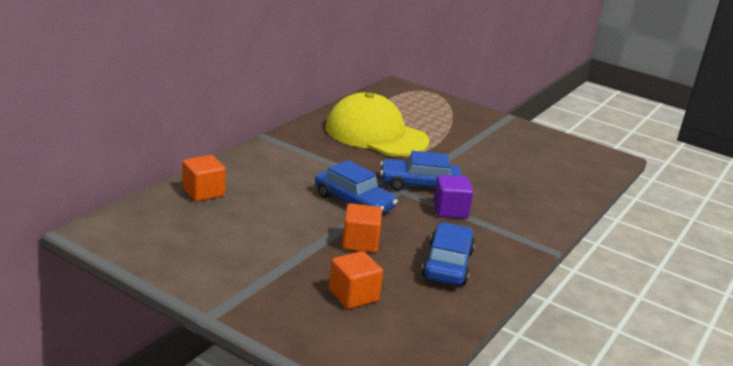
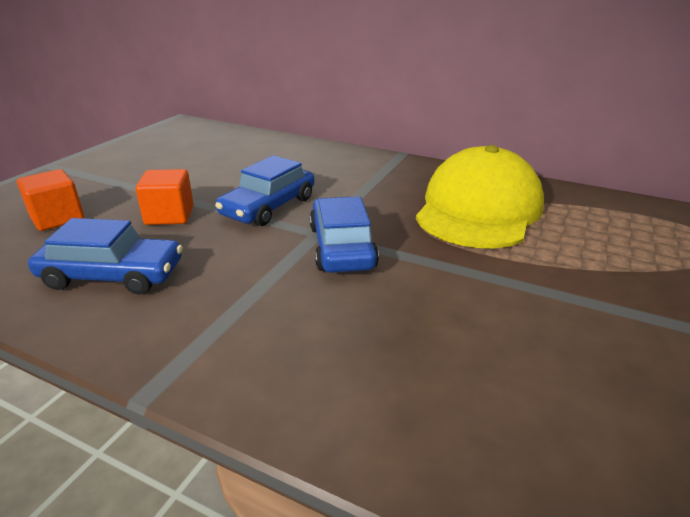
camera: 85 degrees right, 5 degrees up
orange cube [182,155,226,202] -> none
purple cube [433,175,473,219] -> none

